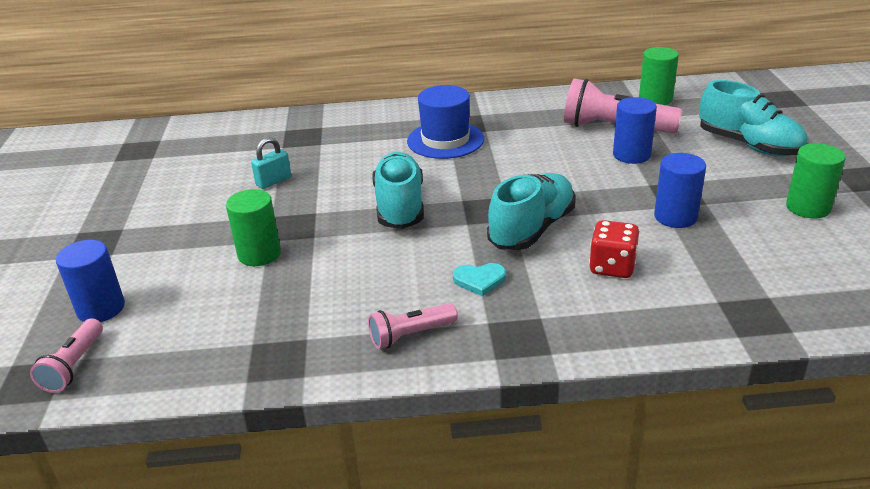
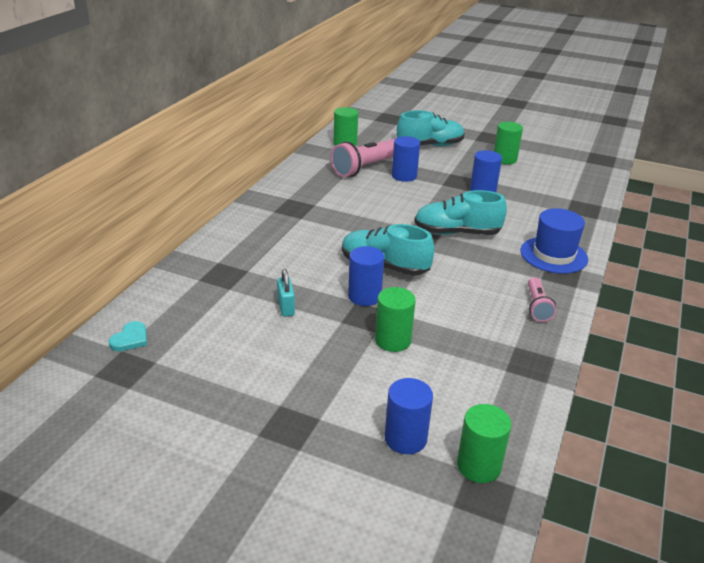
camera: 65 degrees left, 0 degrees up
pink flashlight [30,318,103,393] -> green cylinder [457,404,512,483]
blue hat [407,85,484,159] -> blue hat moved to [520,208,588,274]
turquoise heart [453,263,506,296] -> turquoise heart moved to [109,321,147,351]
turquoise shoe [487,173,575,250] -> turquoise shoe turned 60 degrees counterclockwise [414,190,507,235]
red dice [589,220,639,278] -> none
none -> blue cylinder [348,246,384,306]

